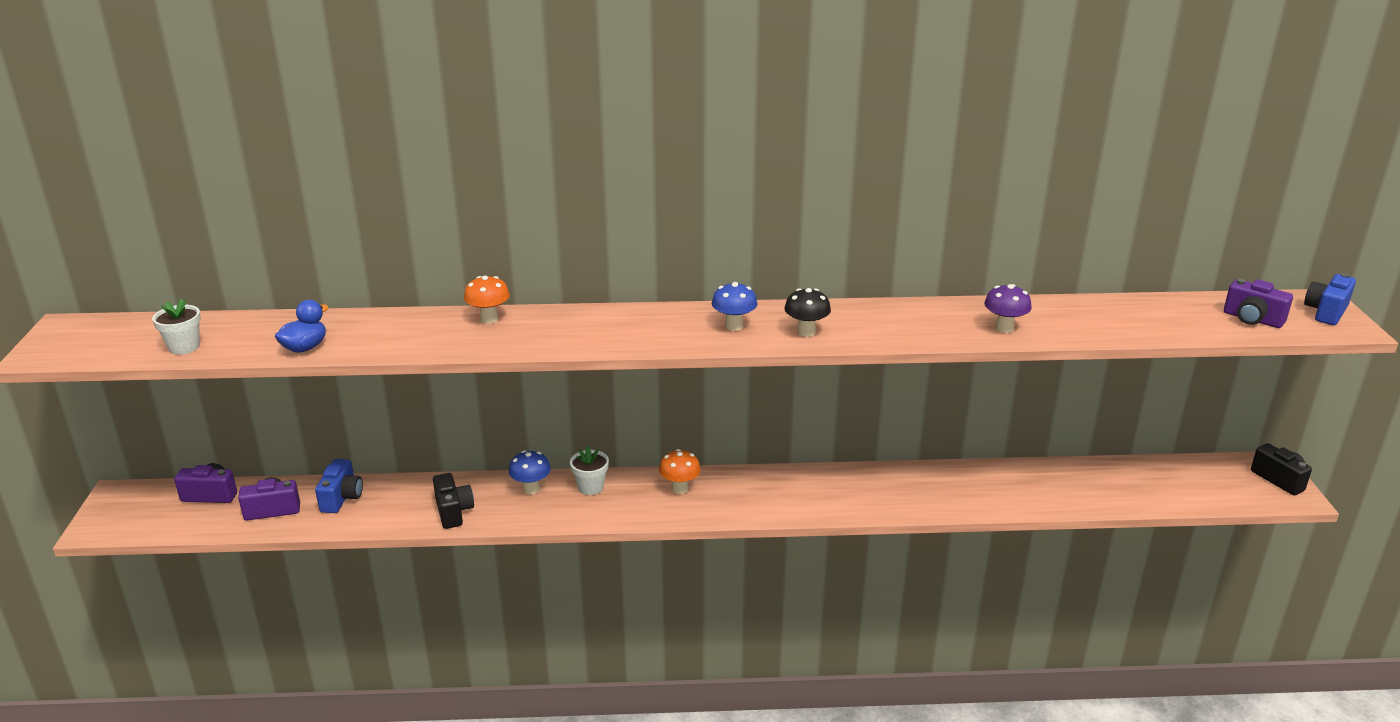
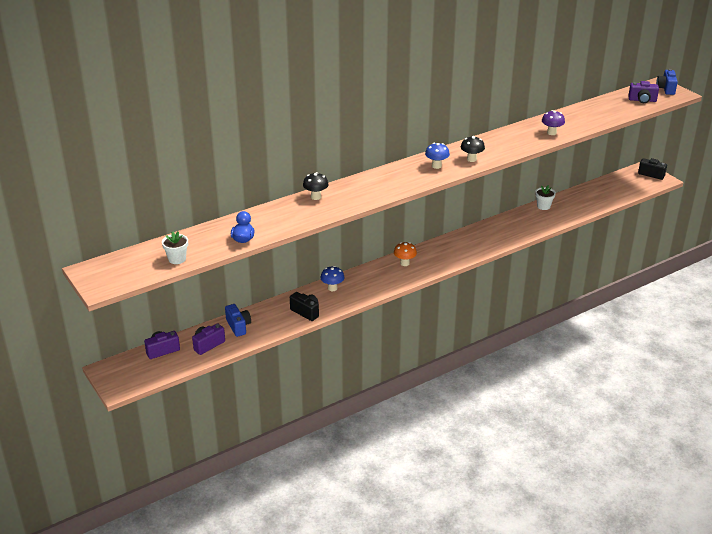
camera: 30 degrees left, 5 degrees up
orange mushroom [464,276,510,324] -> black mushroom [303,172,329,200]
white flower pot [570,446,609,495] -> white flower pot moved to [535,185,556,210]

